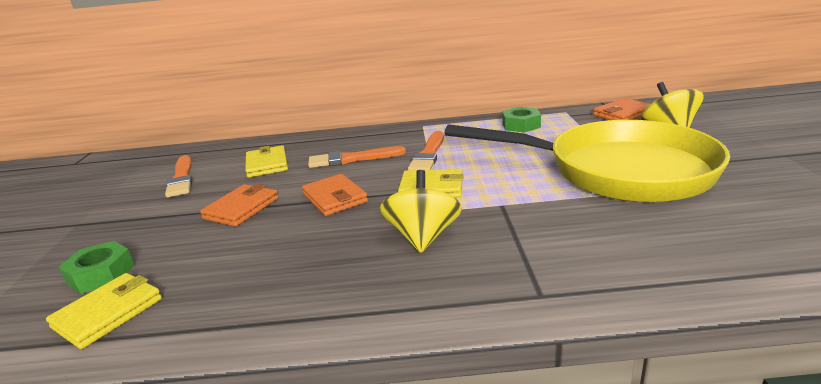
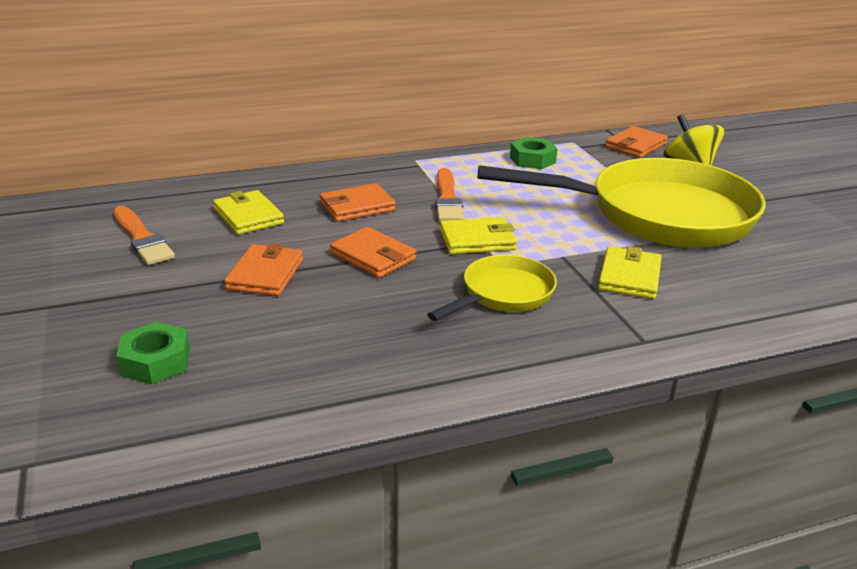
camera: 20 degrees left, 5 degrees up
yellow wallet [46,273,162,349] -> yellow wallet moved to [598,246,662,299]
orange brush [308,146,406,168] -> orange wallet [320,183,396,222]
yellow spinning top [380,170,462,253] -> yellow pan [427,255,557,321]

